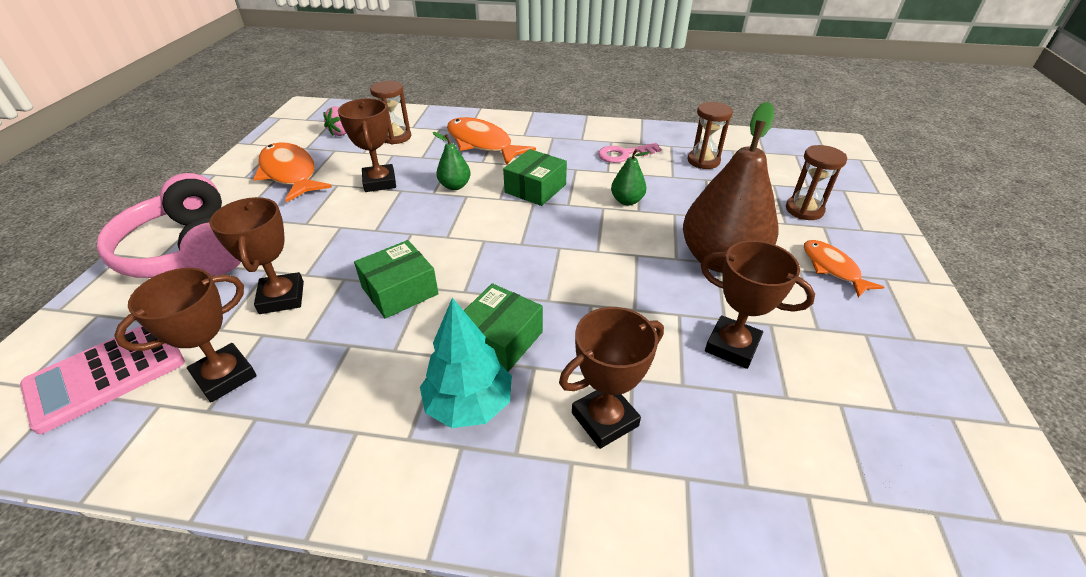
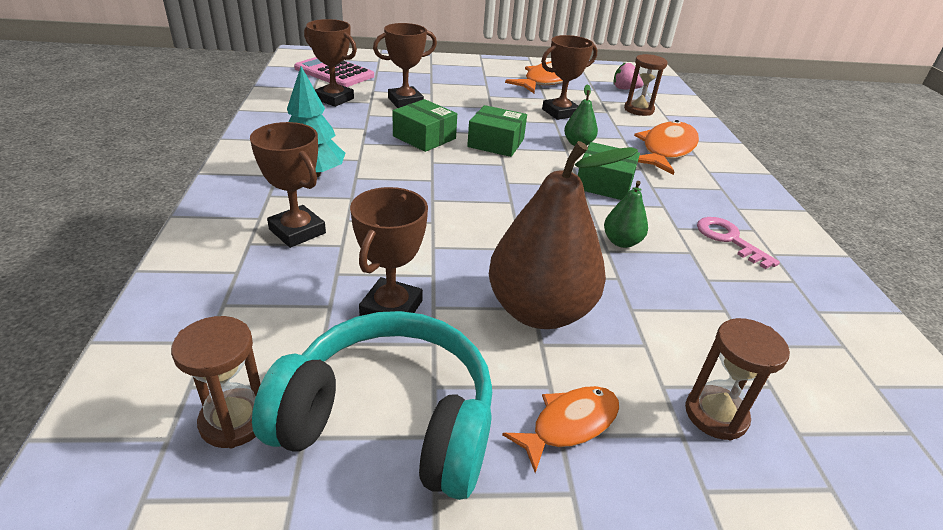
camera: 75 degrees right, 5 degrees down
pink headphones [97,173,241,278] -> none
green box [464,283,543,372] -> green box moved to [467,105,527,157]
brown hourglass [688,102,733,169] -> brown hourglass moved to [171,316,261,448]
none -> turquoise headphones [252,311,492,500]

